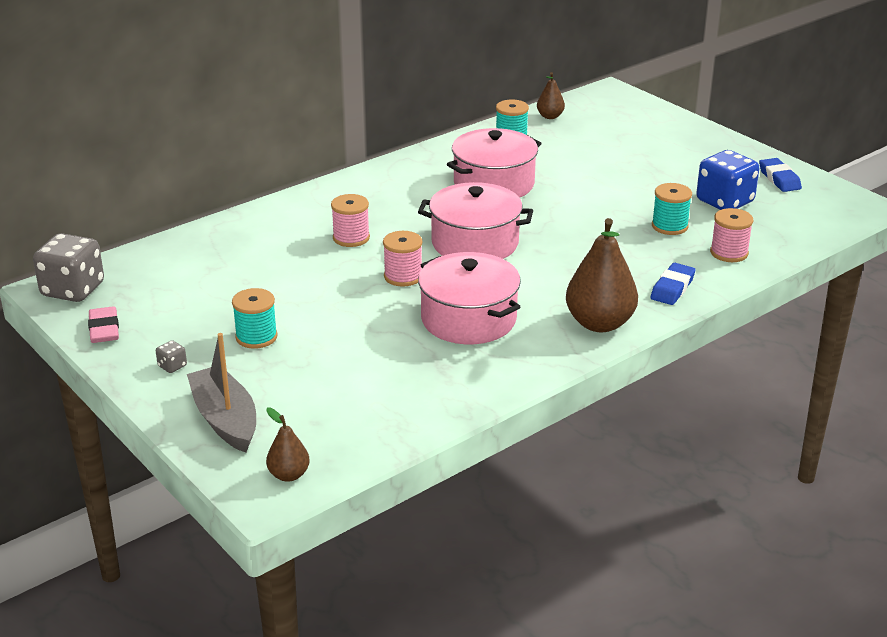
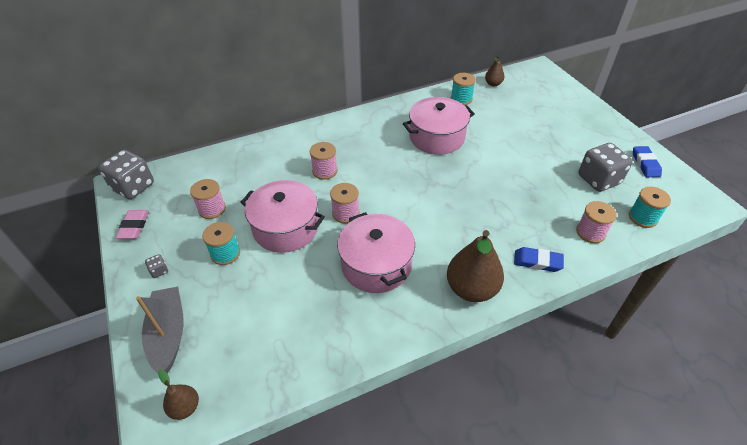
camera: 15 degrees right, 15 degrees up
pink pot [418,182,533,259] -> pink pot moved to [240,180,325,253]
blue eraser [650,263,696,305] -> blue eraser turned 60 degrees clockwise [514,247,564,272]
turquoise spool [652,183,692,235] -> turquoise spool moved to [629,187,671,228]
blue dice [696,150,759,210] -> grey dice [578,143,633,192]
none -> pink spool [190,179,226,219]

